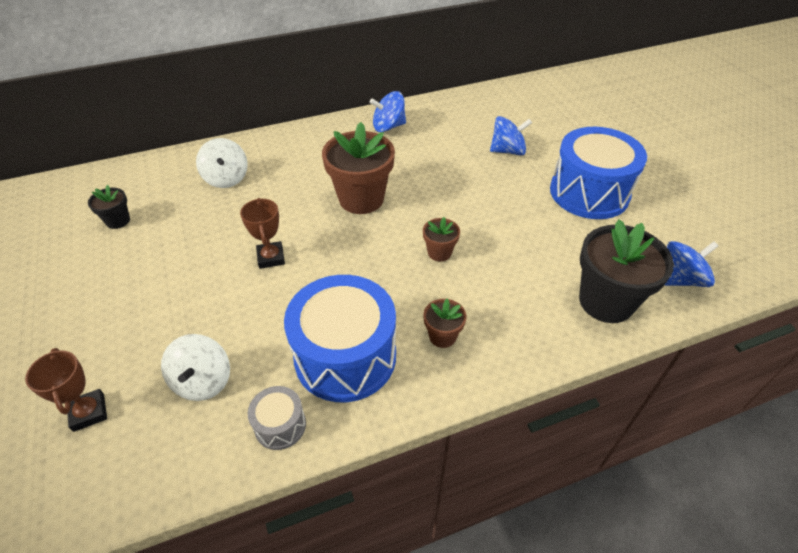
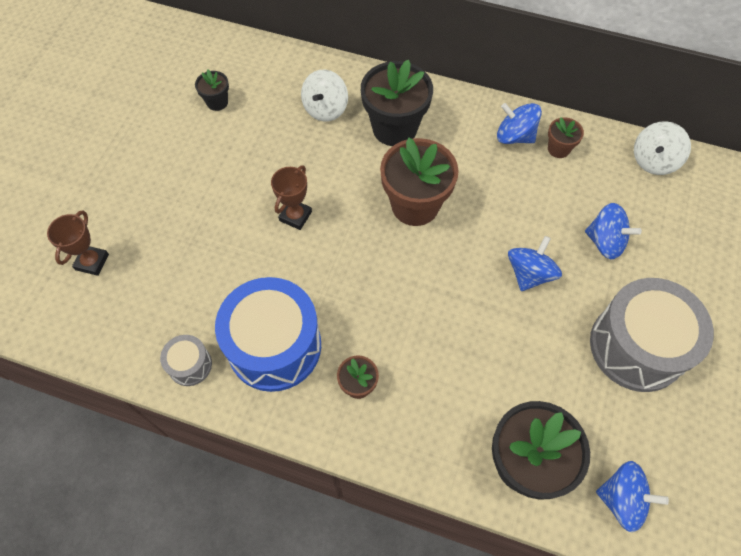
camera: 40 degrees right, 15 degrees up
white spinning top [161,334,230,401] -> white spinning top moved to [634,121,691,175]
brown flower pot [423,217,460,261] -> brown flower pot moved to [548,117,584,158]
blue drum [550,127,647,219] -> grey drum [590,278,714,392]
none -> black flower pot [361,60,433,146]
none -> blue spinning top [508,236,562,291]

